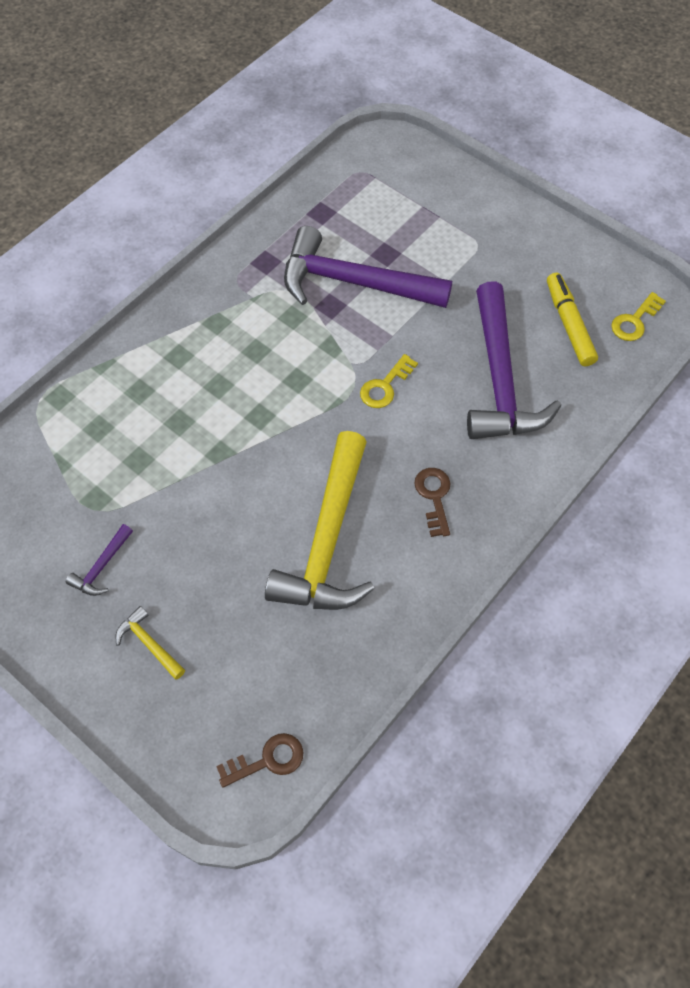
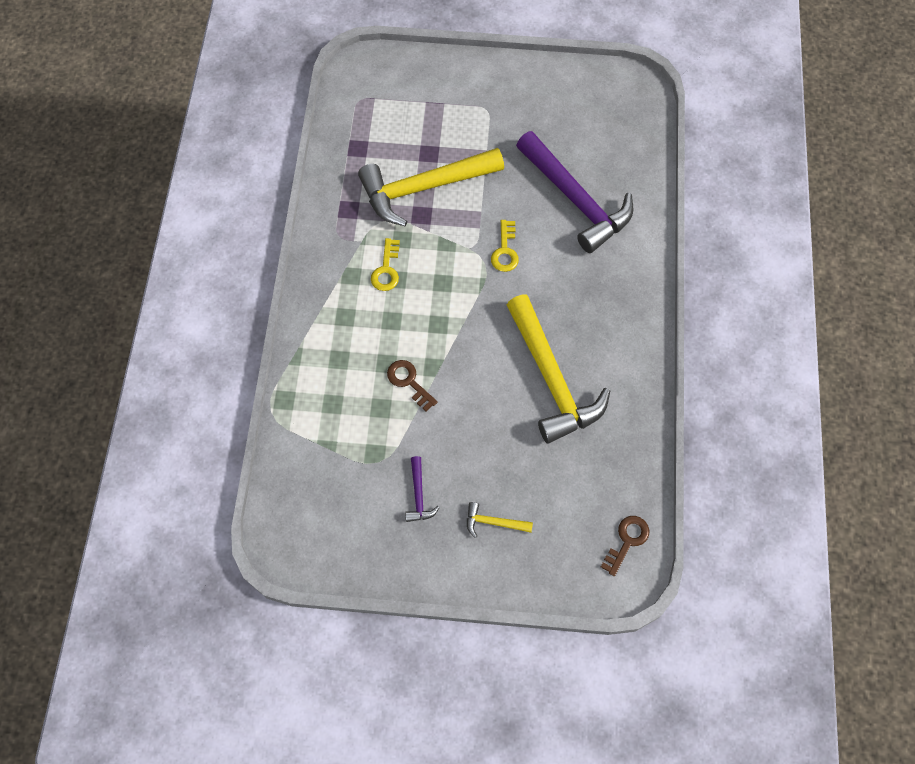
camera: 35 degrees left, 5 degrees up
purple hammer [284,226,452,308] -> yellow hammer [358,148,504,226]
brown key [414,468,450,537] -> brown key moved to [387,360,438,411]
yellow marker [547,273,598,366] -> none
yellow key [611,292,666,341] -> yellow key moved to [371,238,400,291]

